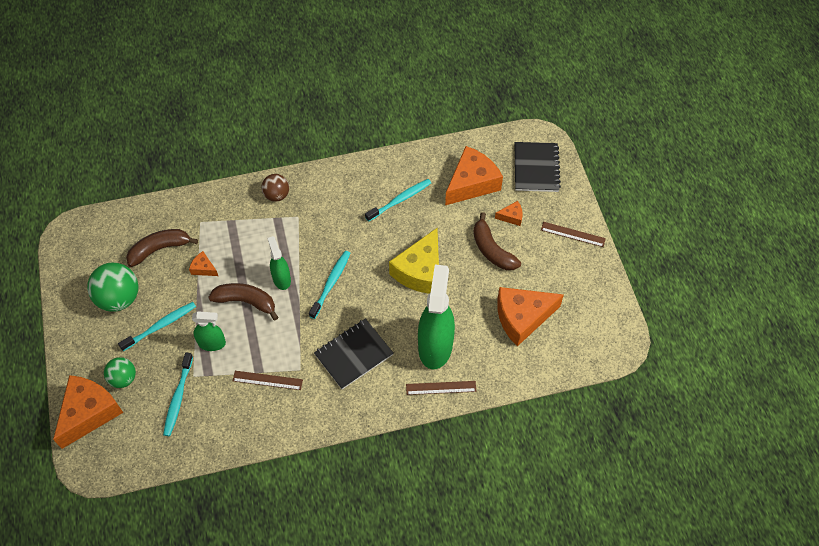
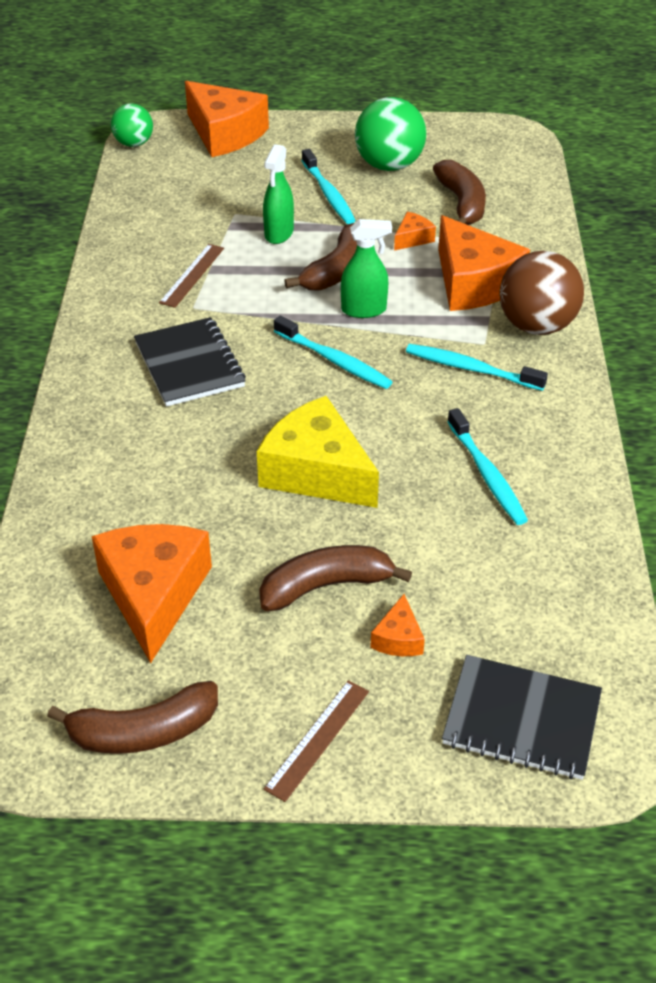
camera: 105 degrees right, 15 degrees down
green ball [104,357,136,388] -> green ball moved to [111,103,153,147]
turquoise toothbrush [163,352,193,436] -> turquoise toothbrush moved to [406,344,548,391]
brown ball [261,174,289,201] -> brown ball [500,251,584,335], size x1.66
brown ruler [406,381,476,395] -> none
green spray bottle [418,264,455,369] -> none
orange cheese [445,146,503,205] -> orange cheese moved to [438,215,530,311]
none -> brown banana [47,681,218,754]

